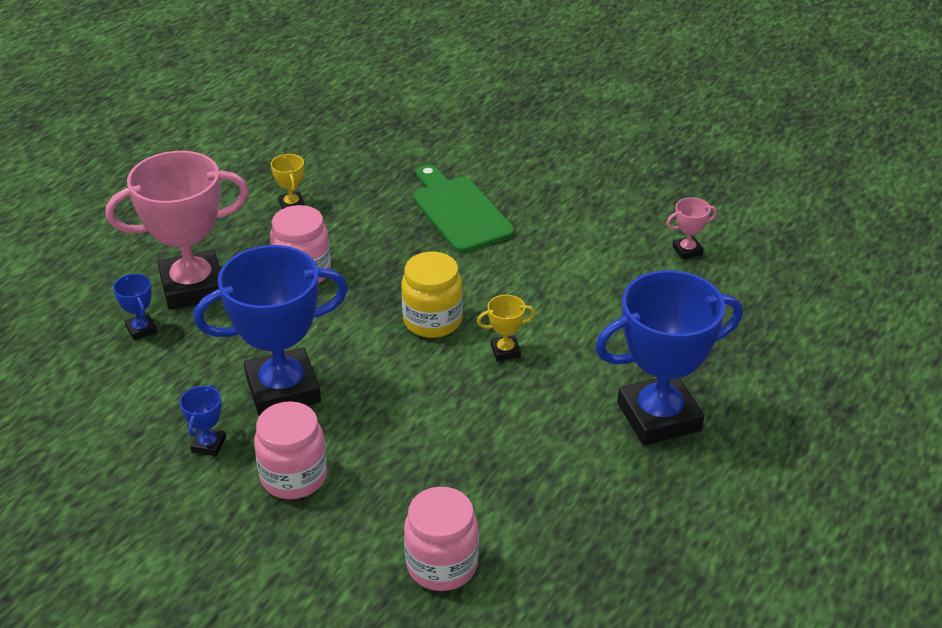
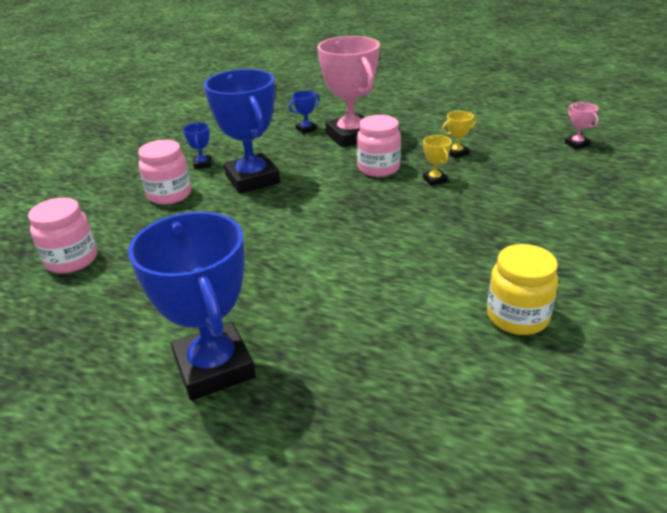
camera: 85 degrees right, 5 degrees down
blue trophy [180,385,226,456] -> blue trophy turned 75 degrees clockwise [183,123,211,169]
yellow jar [401,252,463,338] -> yellow jar moved to [487,244,558,335]
green cutting board [413,165,514,253] -> none
yellow trophy [477,295,536,361] -> yellow trophy moved to [423,135,452,186]
pink trophy [666,197,717,260] -> pink trophy moved to [565,102,599,149]

